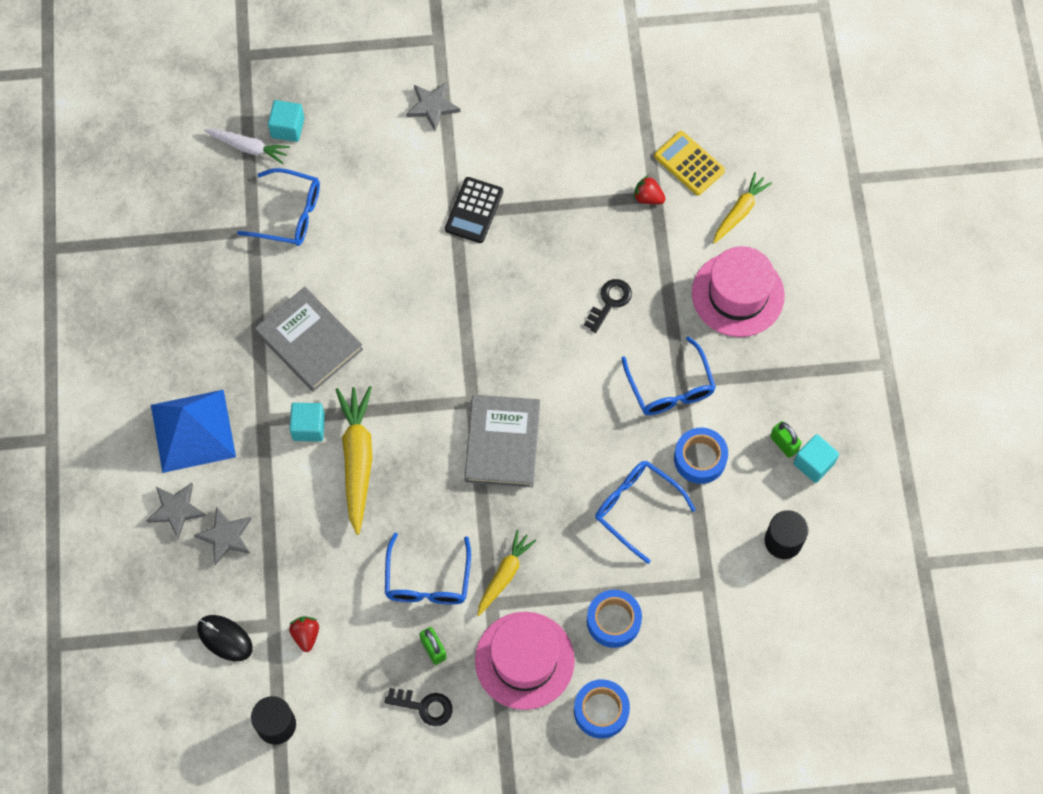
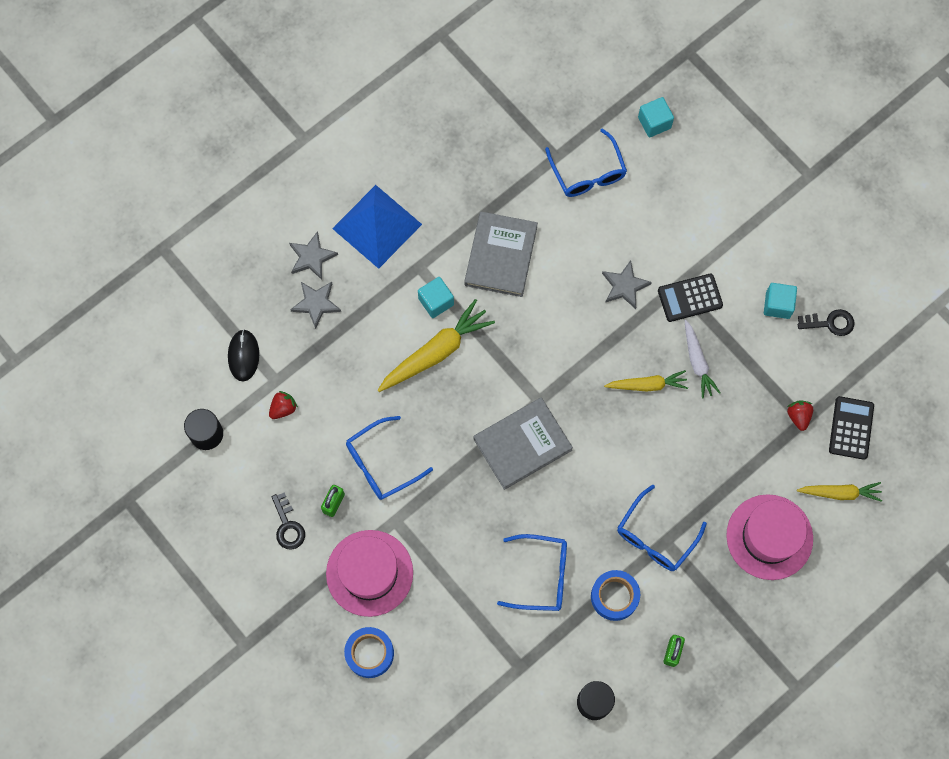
camera: 55 degrees right, 5 degrees up
white carrot [204,129,290,164] -> white carrot moved to [685,320,720,399]
grey star [406,82,460,131] -> grey star moved to [602,260,652,309]
yellow carrot [477,530,536,616] -> yellow carrot moved to [604,370,688,392]
black key [584,279,632,333] -> black key moved to [798,309,854,336]
blue tape [587,590,642,648] -> none
blue glasses [595,460,696,564] -> blue glasses turned 90 degrees clockwise [497,534,567,611]
yellow calculator [654,131,725,195] -> black calculator [829,396,874,460]
turquoise cube [793,434,839,483] -> turquoise cube moved to [764,283,797,319]

